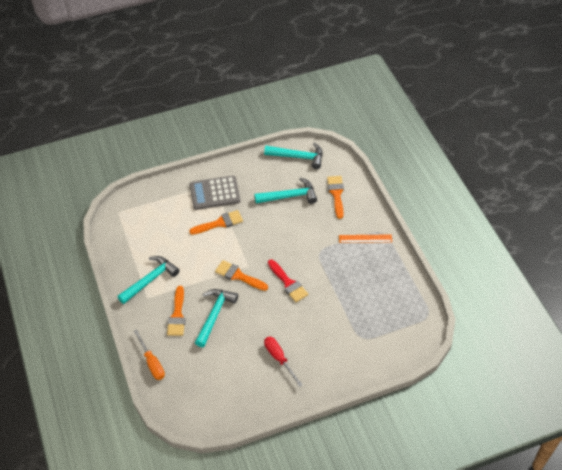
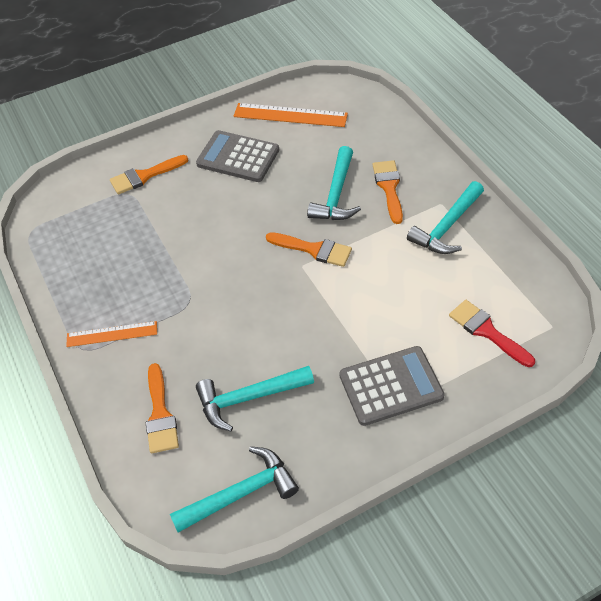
camera: 175 degrees right, 0 degrees up
orange screwdriver [134,329,165,380] -> none
orange brush [189,210,243,235] -> orange brush moved to [110,155,188,194]
turquoise hammer [264,142,323,169] -> turquoise hammer turned 150 degrees clockwise [170,446,299,533]
red screwdriver [264,337,302,387] -> grey calculator [196,130,279,182]
red brush [268,260,308,302] -> red brush moved to [449,300,535,367]
none -> orange ruler [234,103,348,127]

